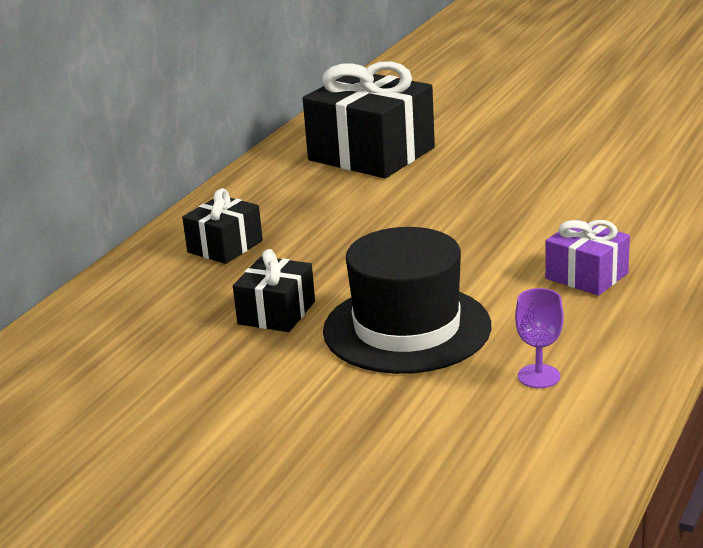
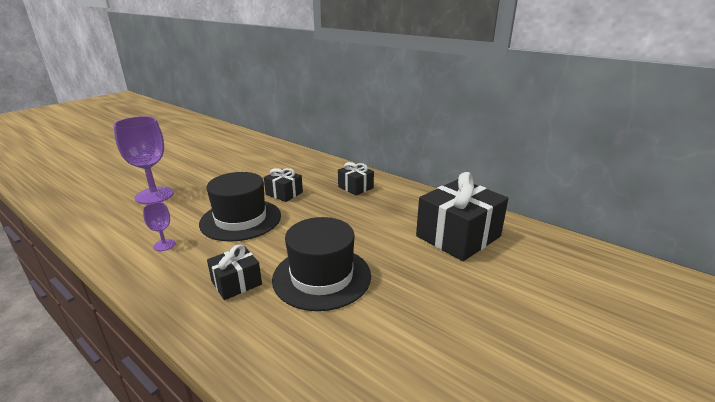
camera: 100 degrees right, 0 degrees up
purple gift [545,220,630,296] -> black gift [207,244,262,300]
none -> purple goblet [113,116,174,204]
none -> black hat [272,217,371,311]

